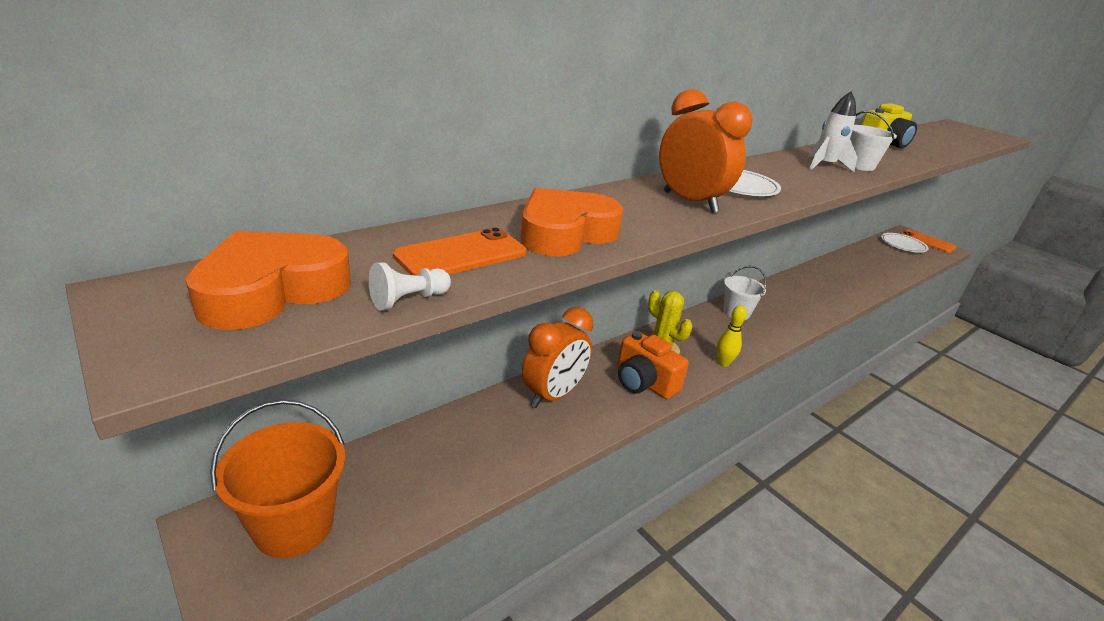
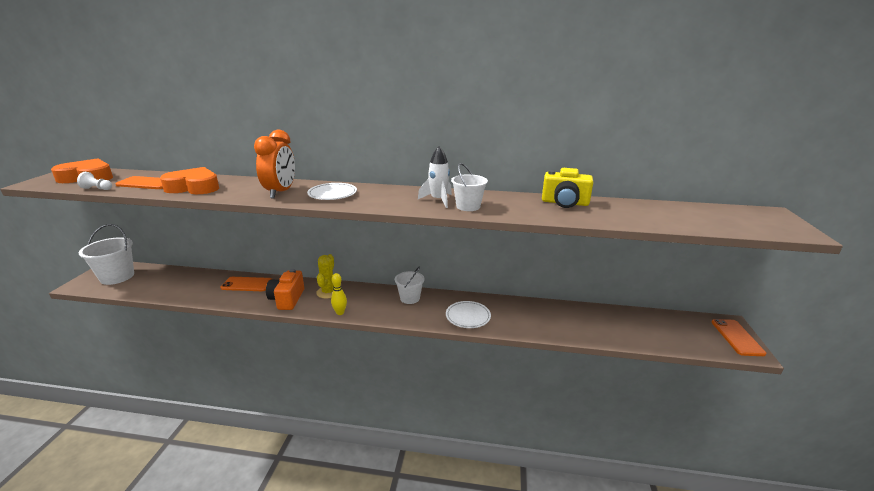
camera: 50 degrees right, 5 degrees down
orange bucket [210,399,345,558] -> white bucket [79,224,134,285]
orange clock [522,307,593,408] -> orange phone [220,277,273,291]
white plate [881,233,929,253] -> white plate moved to [446,301,491,328]

